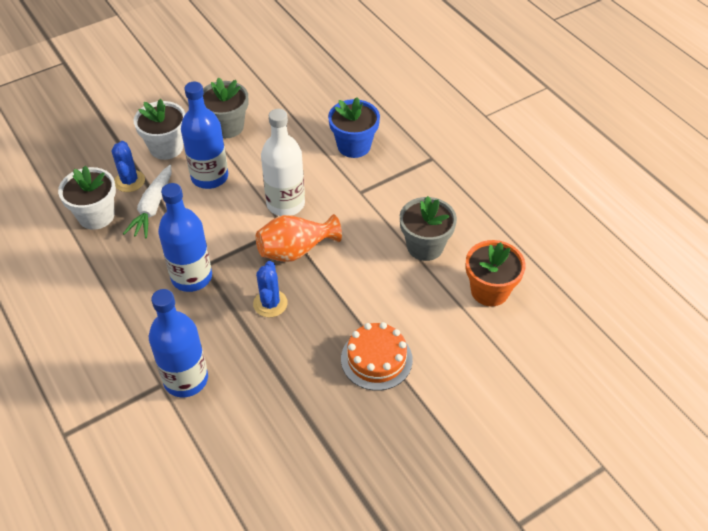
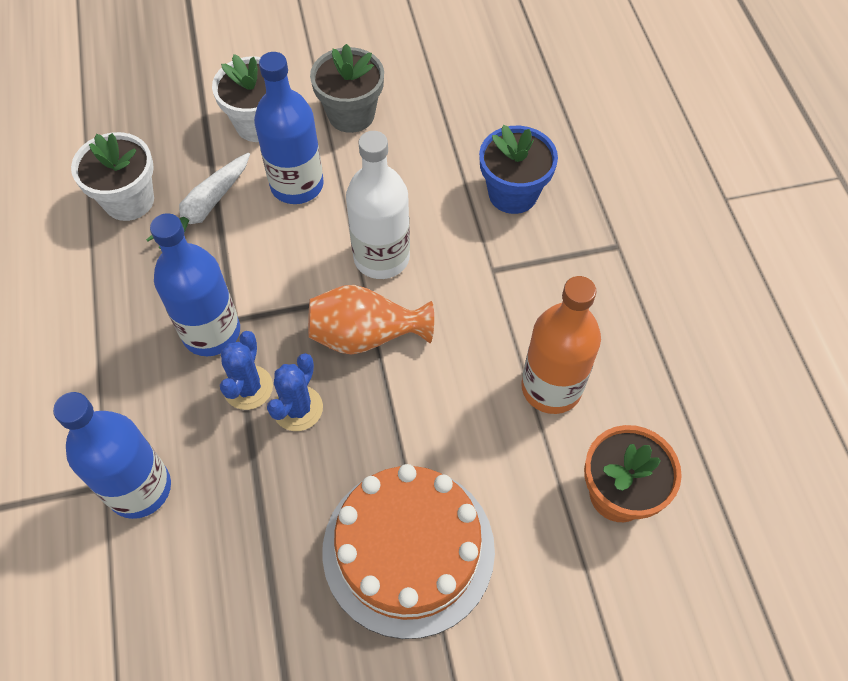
camera: 20 degrees right, 10 degrees up
blue cactus [112,141,145,192] -> blue cactus moved to [220,331,273,410]
orange cake [341,322,413,391] -> orange cake [322,464,495,639], size x1.59
grey flower pot [400,196,457,261] -> orange bottle [522,276,601,414]

